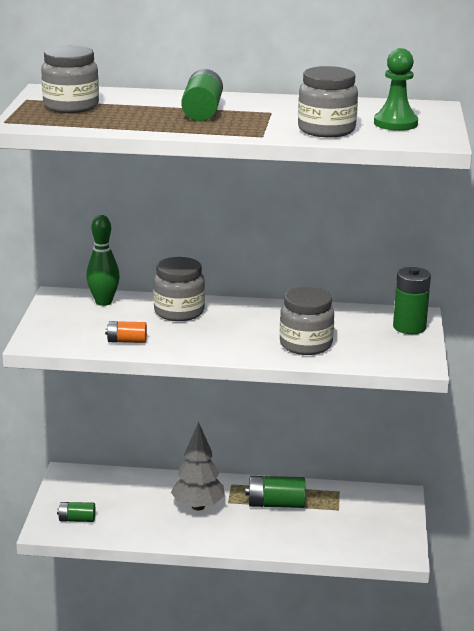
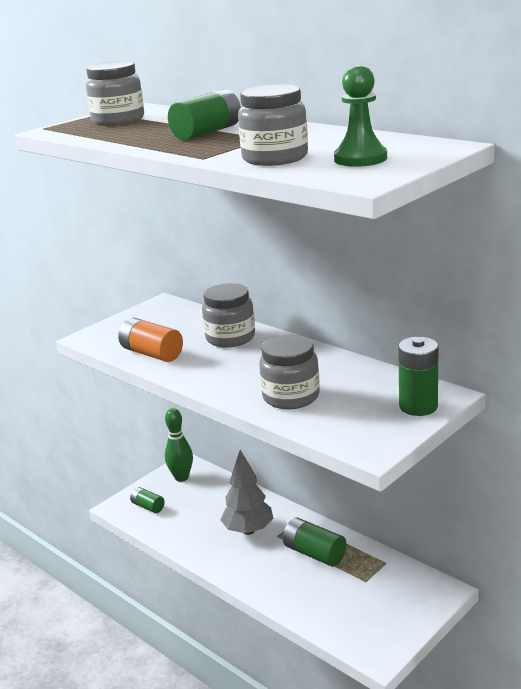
camera: 40 degrees right, 0 degrees up
green bowling pin [86,215,120,306] -> green bowling pin moved to [165,408,193,482]
orange battery [105,321,147,343] -> orange battery [118,318,183,362], size x1.63

